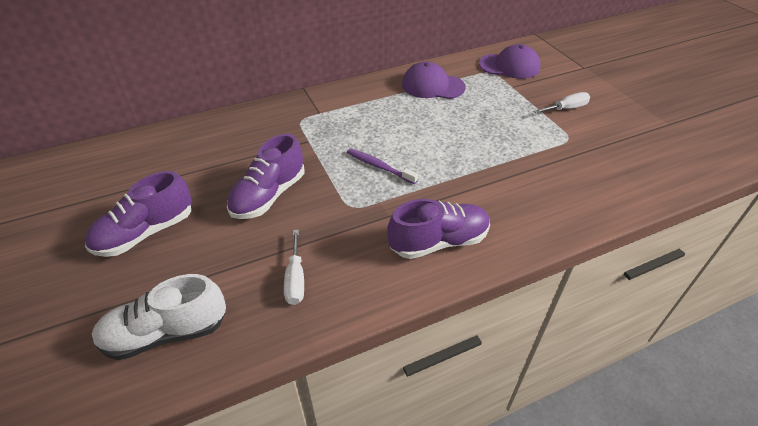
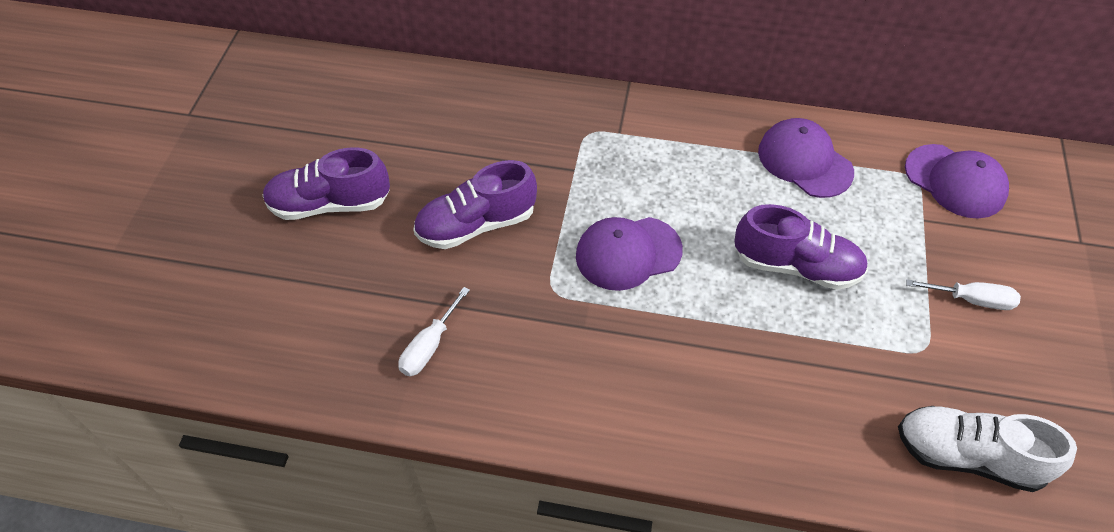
camera: 35 degrees right, 10 degrees up
white shoe [92,274,226,360] -> white shoe moved to [898,406,1077,492]
purple toothbrush [347,148,418,184] -> purple cap [576,217,683,291]
purple shoe [387,199,490,259] -> purple shoe moved to [734,204,868,290]

